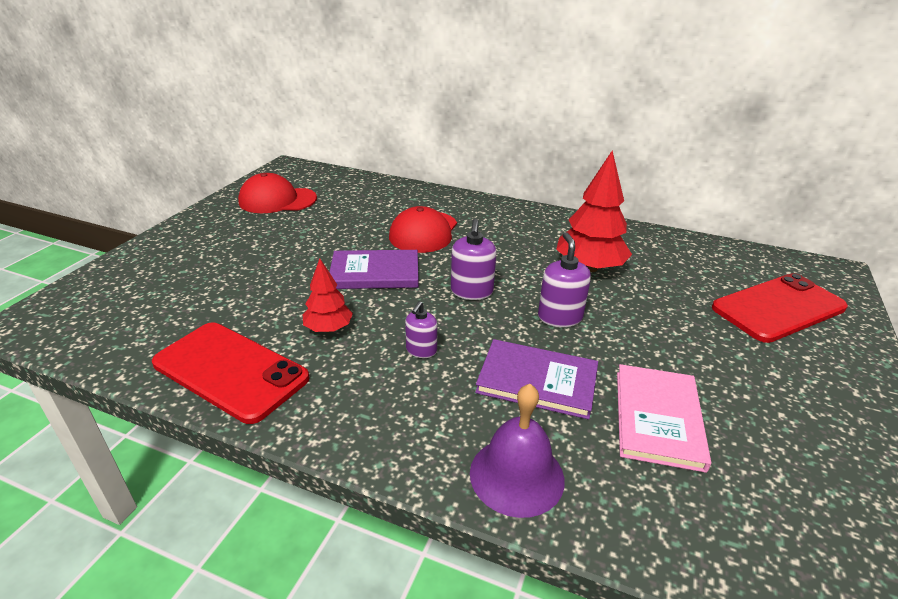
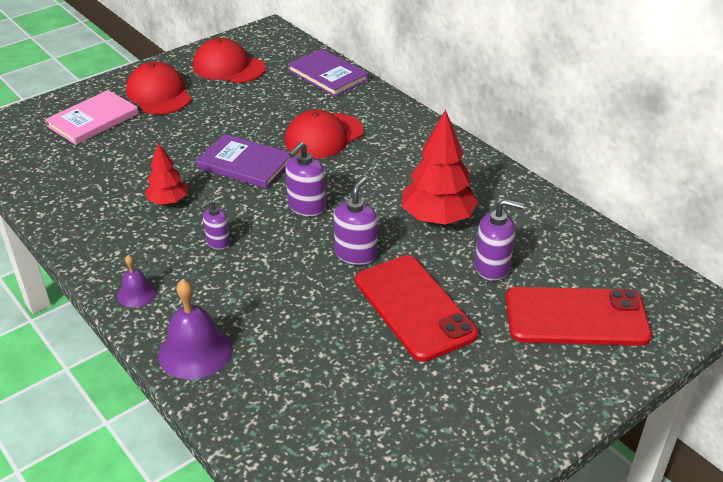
camera: 30 degrees right, 5 degrees up
red phone [152,322,309,424] -> red phone moved to [355,255,478,362]
purple book [475,339,598,420] -> purple book moved to [288,49,369,97]
pink book [617,364,711,473] -> pink book moved to [45,90,139,145]
none -> purple bell [117,255,157,308]
none -> red cap [126,62,191,115]
none -> purple soap dispenser [475,199,524,281]

